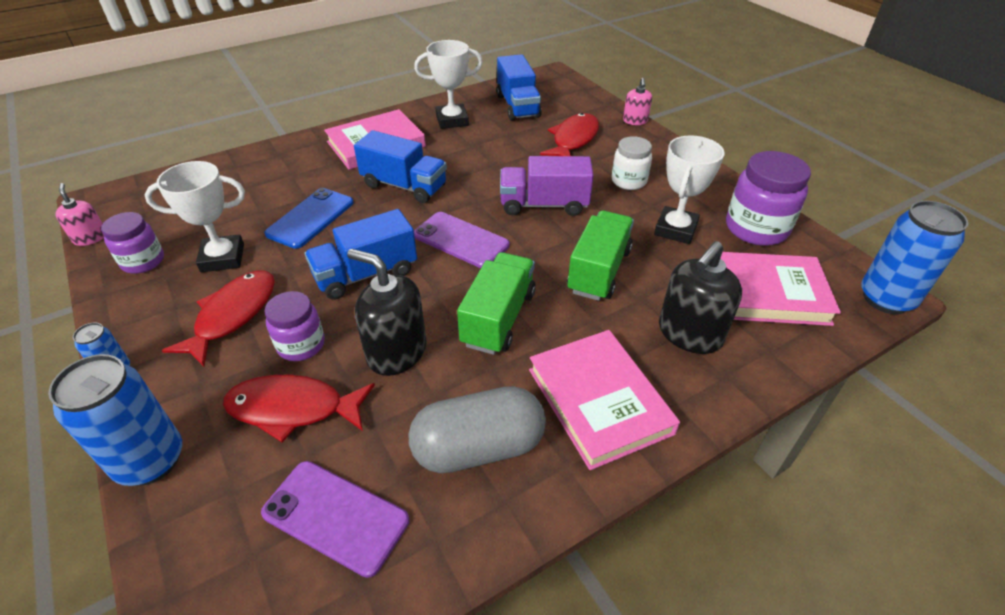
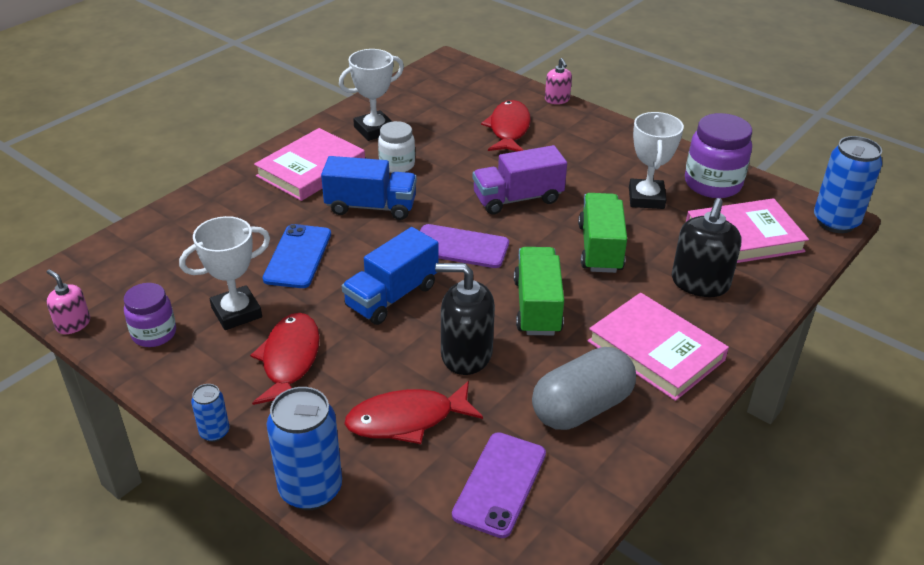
camera: 20 degrees left, 5 degrees down
purple phone [261,461,409,578] -> purple phone turned 75 degrees counterclockwise [452,432,546,538]
purple jar [264,291,325,361] -> none
blue truck [497,54,542,121] -> none
white jar [612,136,652,190] -> white jar moved to [378,121,415,173]

